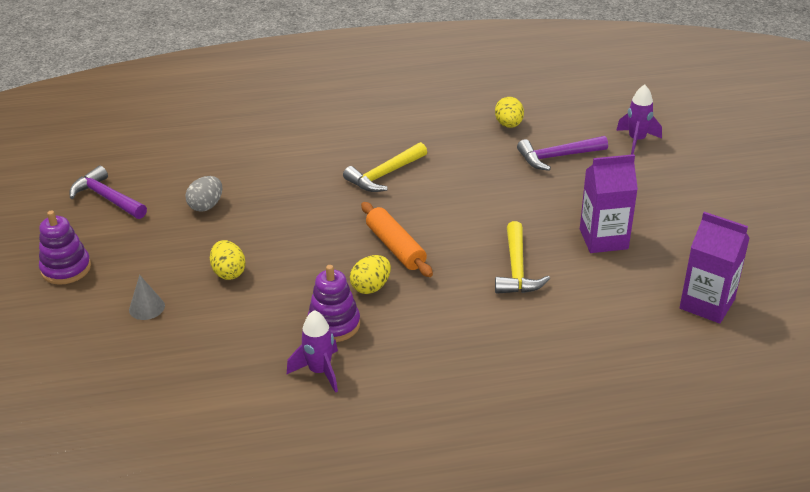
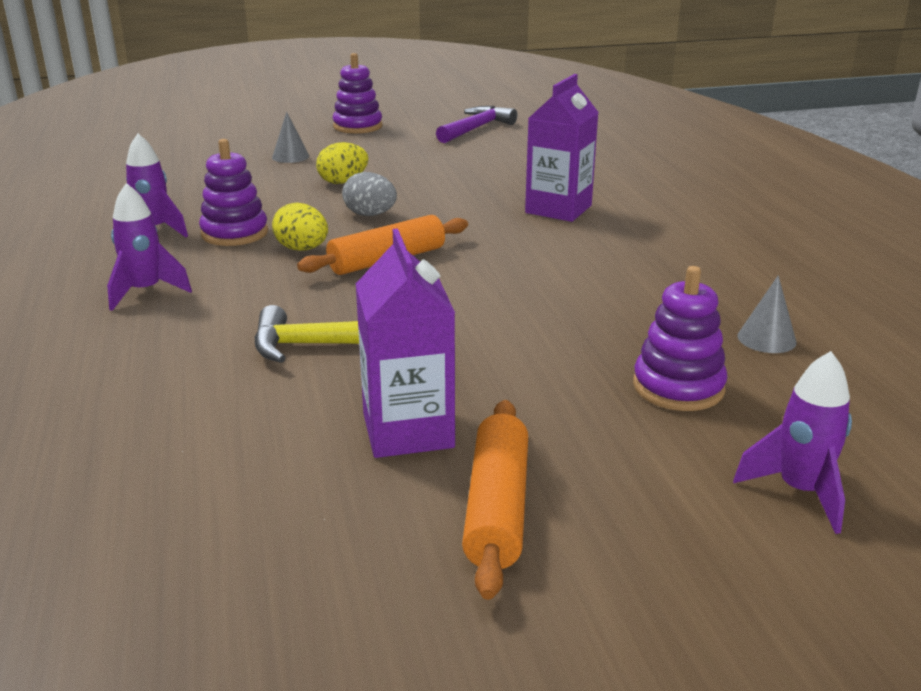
camera: 85 degrees right, 10 degrees down
grey egg [186,176,222,212] -> grey egg moved to [342,172,397,216]
yellow hammer [343,142,427,192] -> none
yellow egg [495,97,524,128] -> grey cone [737,275,796,353]
purple hammer [517,136,608,171] -> purple stacking toy [633,266,728,411]
purple carton [680,212,750,324] -> purple carton moved to [525,74,599,222]
none -> purple rocket [107,183,192,311]
none -> orange rolling pin [462,400,528,600]

